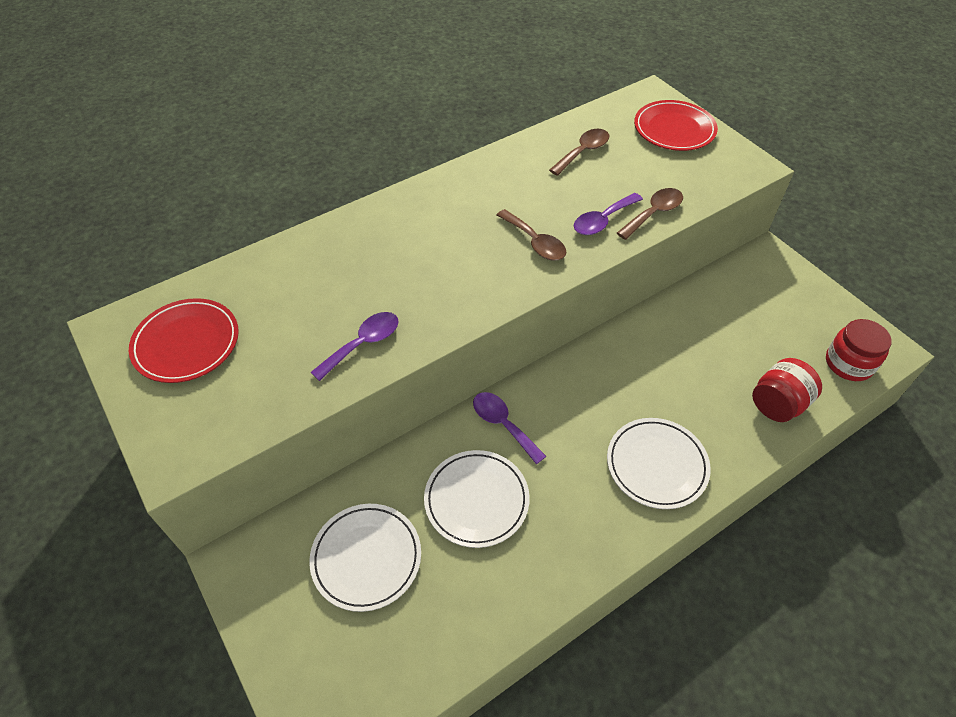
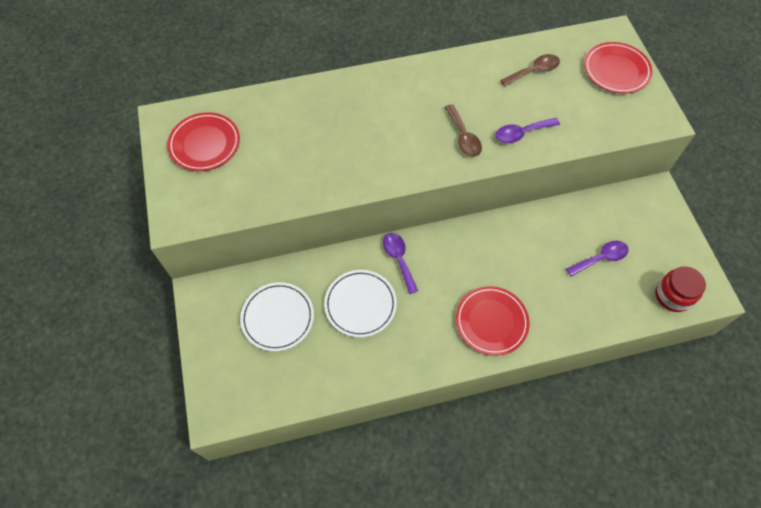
camera: 20 degrees right, 10 degrees up
purple spoon [310,312,399,381] -> purple spoon moved to [566,241,629,277]
white plate [607,418,711,509] -> red plate [456,286,529,356]
brown spoon [617,188,683,240] -> none
red jar [752,358,822,422] -> none

